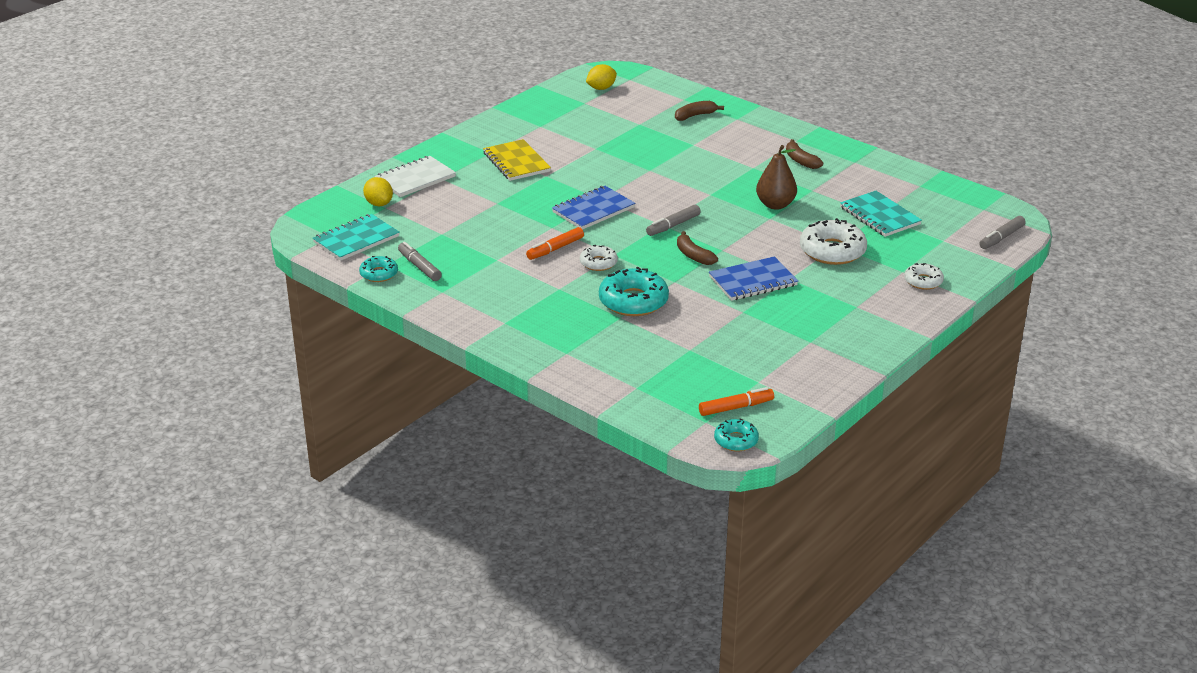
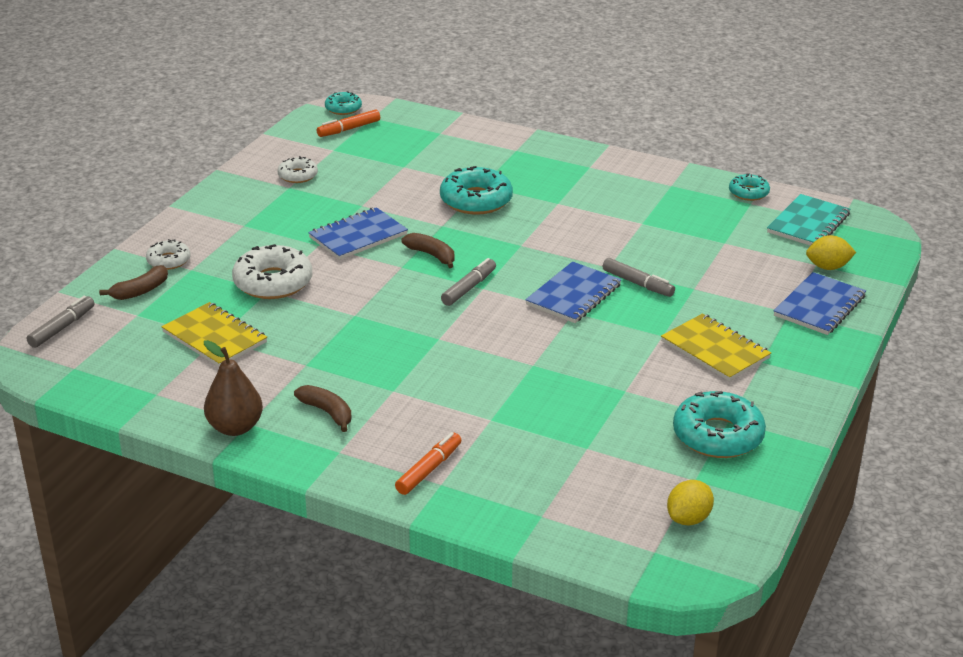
camera: 165 degrees right, 0 degrees up
yellow lemon [363,177,393,206] -> yellow lemon turned 45 degrees counterclockwise [806,235,856,270]
white notebook [374,156,456,197] -> blue notebook [774,272,866,335]
grey marker [398,242,442,281] -> grey marker moved to [603,258,675,297]
orange marker [526,227,584,260] -> orange marker moved to [395,432,461,495]
white donut [580,245,618,271] -> white donut moved to [277,156,318,183]
brown banana [675,101,724,121] -> brown banana moved to [99,265,168,300]
brown pear [756,145,797,210] -> brown pear moved to [204,340,263,436]
turquoise notebook [840,191,922,237] -> yellow notebook [161,302,267,367]
none -> turquoise donut [673,391,766,458]

